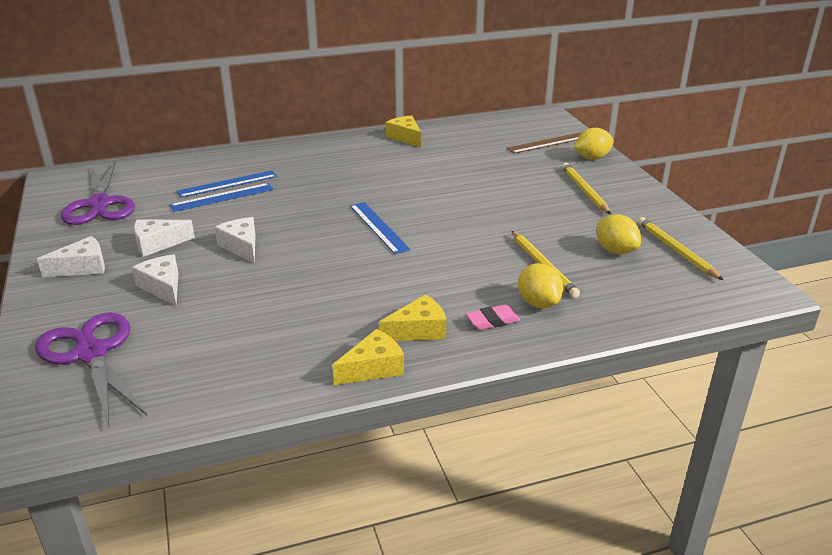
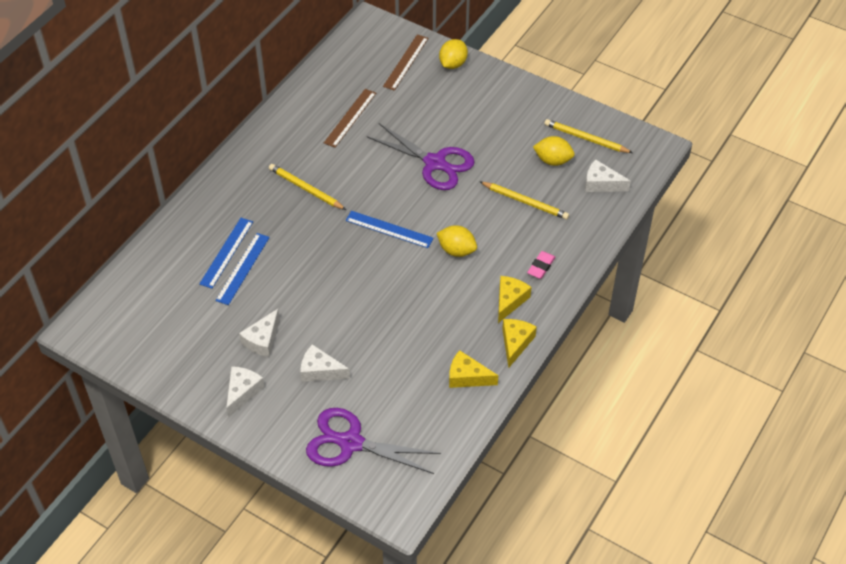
camera: 40 degrees left, 20 degrees up
purple scissors [61,162,135,225] -> purple scissors moved to [367,123,475,190]
white cheese [215,217,256,263] -> white cheese moved to [585,159,631,192]
yellow cheese [386,115,421,147] -> yellow cheese moved to [449,350,498,388]
yellow lemon [518,263,564,308] -> yellow lemon moved to [437,225,477,257]
yellow pencil [562,163,611,214] -> yellow pencil moved to [269,164,346,210]
none -> brown ruler [324,89,376,148]

